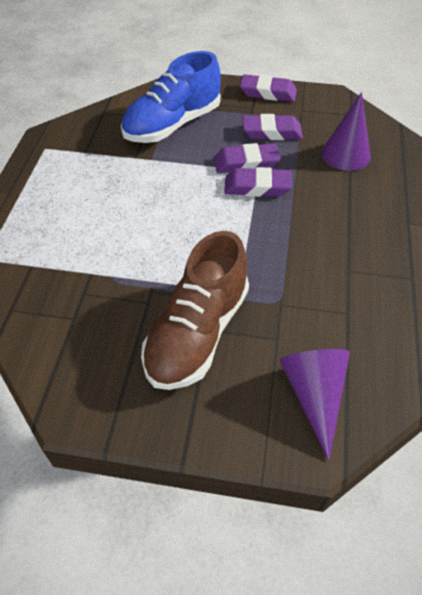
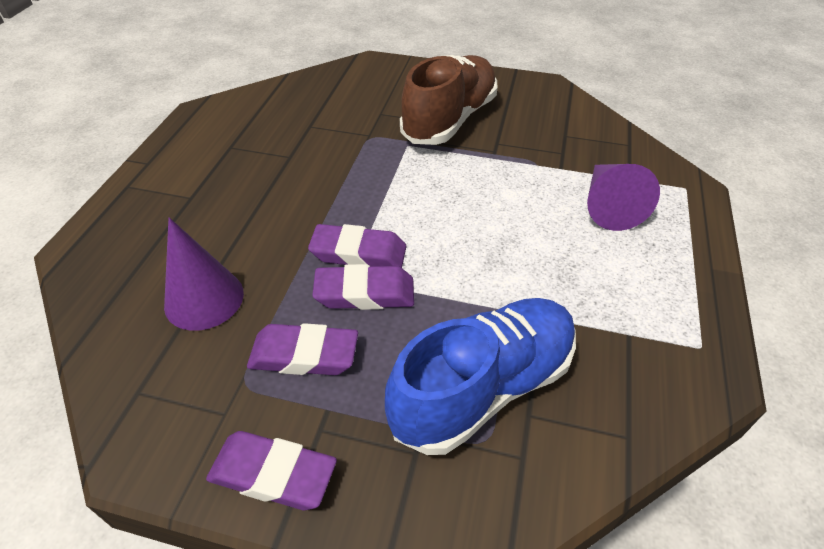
camera: 175 degrees left, 5 degrees down
purple cone [279,349,350,461] -> purple cone moved to [587,164,660,231]

